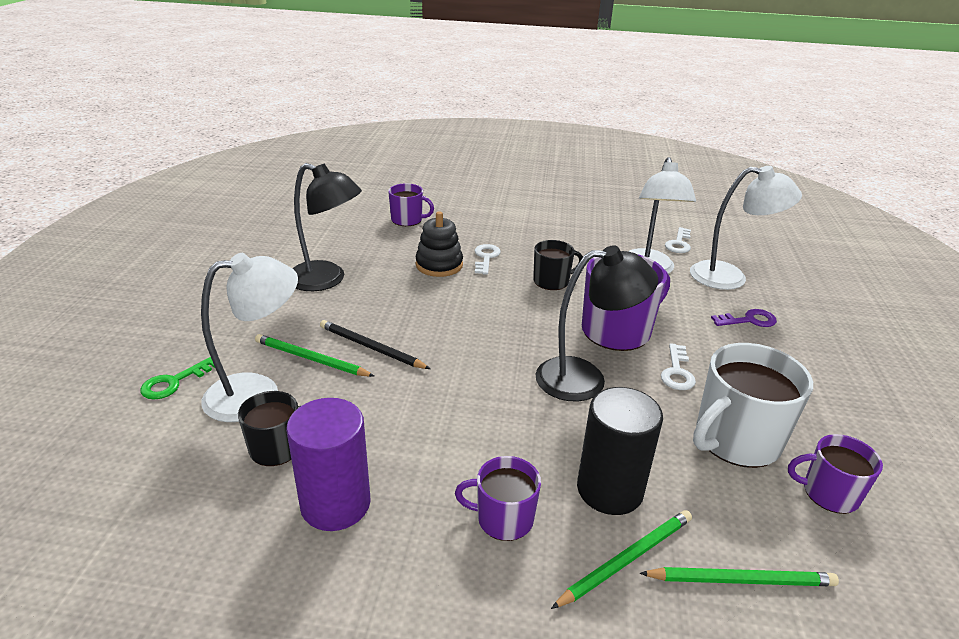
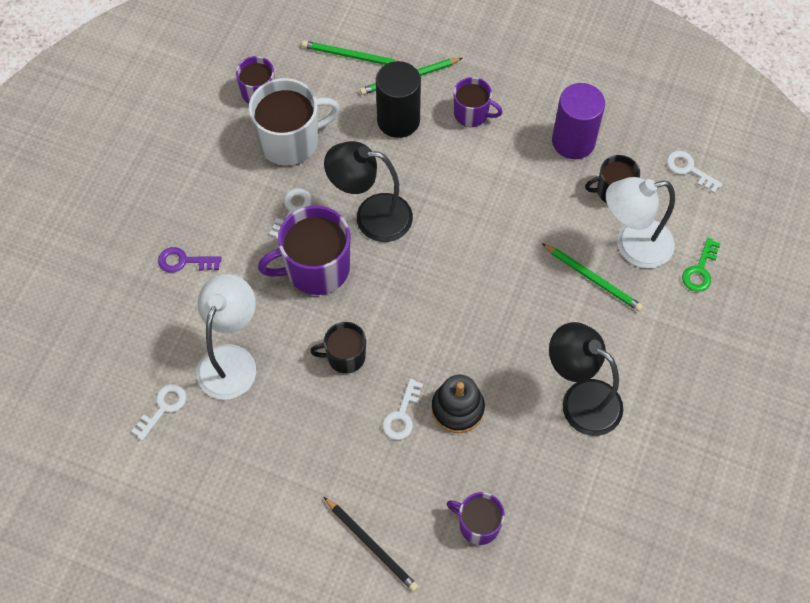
camera: 165 degrees left, 30 degrees up
green key [140,357,216,400] -> green key turned 150 degrees clockwise [682,238,721,292]
black pencil [320,320,430,369] -> black pencil moved to [324,497,418,592]
white lamp [690,166,802,290] -> none
none -> white key [667,151,722,193]

